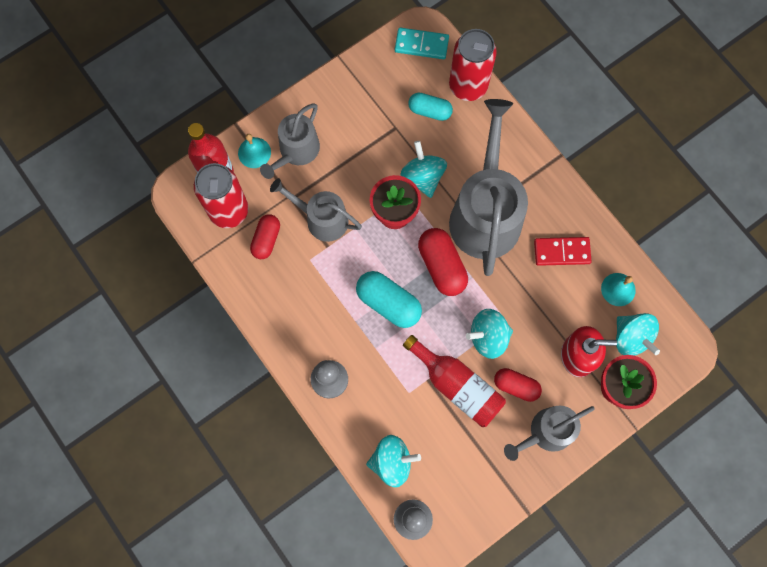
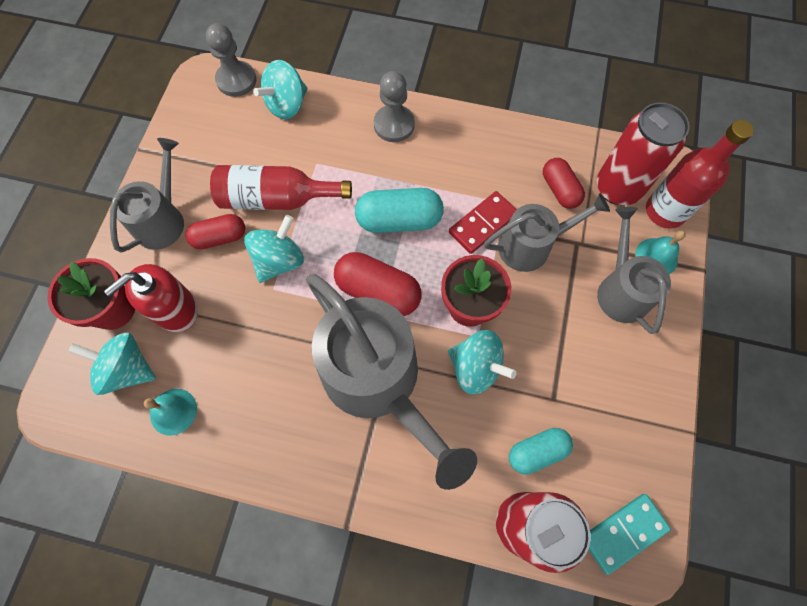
camera: 140 degrees right, 5 degrees down
red domino [534,237,592,266] -> red domino moved to [449,191,517,254]

